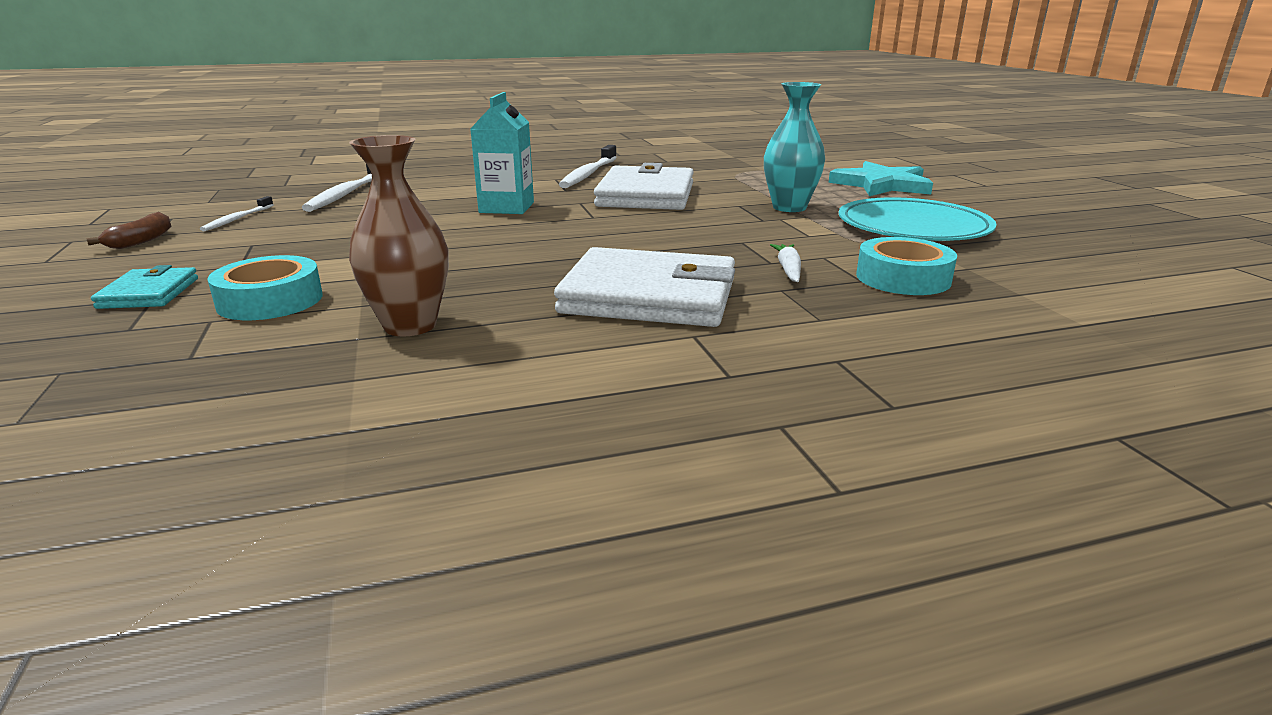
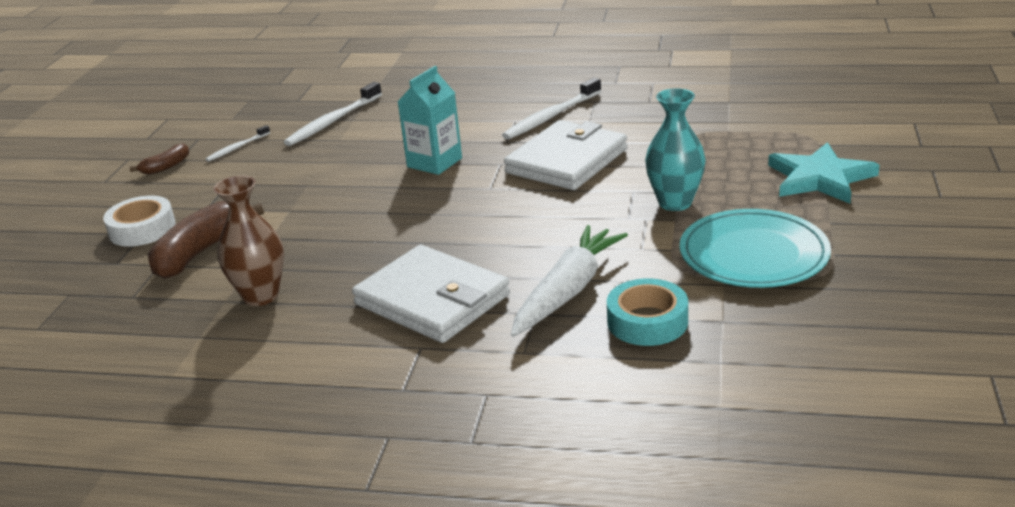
camera: 30 degrees right, 5 degrees up
turquoise wallet [91,265,198,309] -> white tape [103,196,176,247]
turquoise tape [207,255,323,320] -> brown banana [148,201,264,279]
white carrot [770,244,801,282] -> white carrot [511,225,628,337], size x2.16

